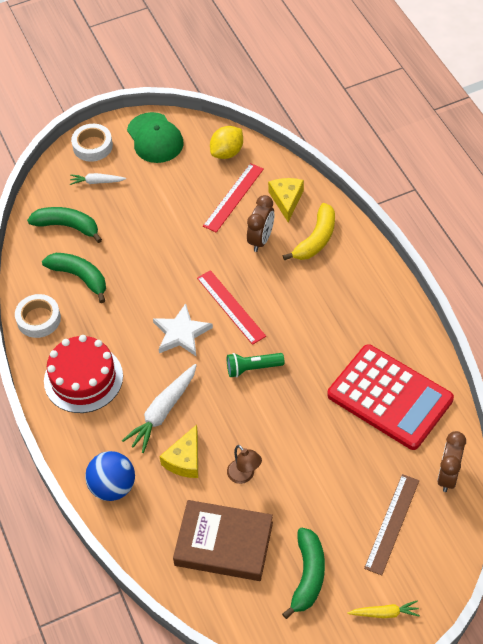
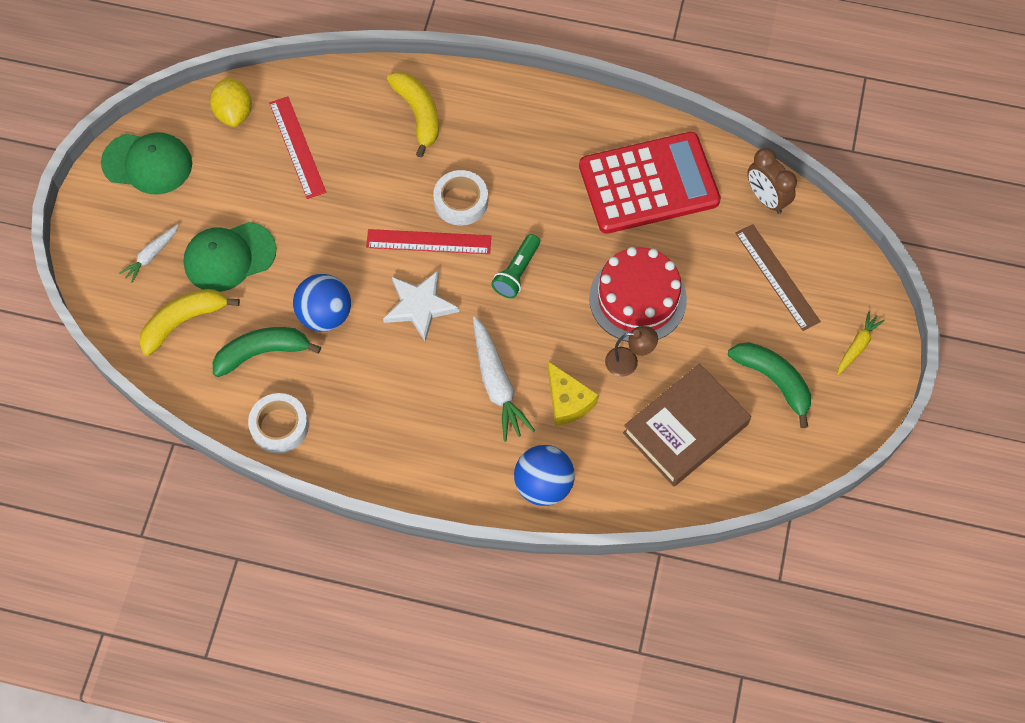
camera: 55 degrees left, 10 degrees up
green banana [27,207,102,243] -> yellow banana [139,289,240,356]
red cake [44,335,123,413] -> red cake moved to [589,247,687,342]
white tape [71,124,113,162] -> white tape moved to [433,170,488,226]
brown clock [247,195,274,252] -> none
yellow cheese [268,178,304,222] -> none
none -> green cap [183,222,277,292]
none -> blue ball [293,274,351,332]

